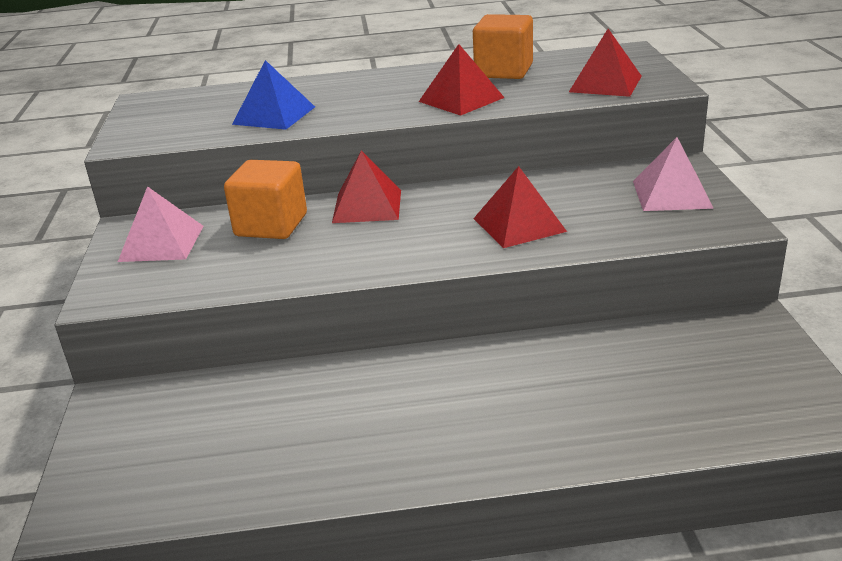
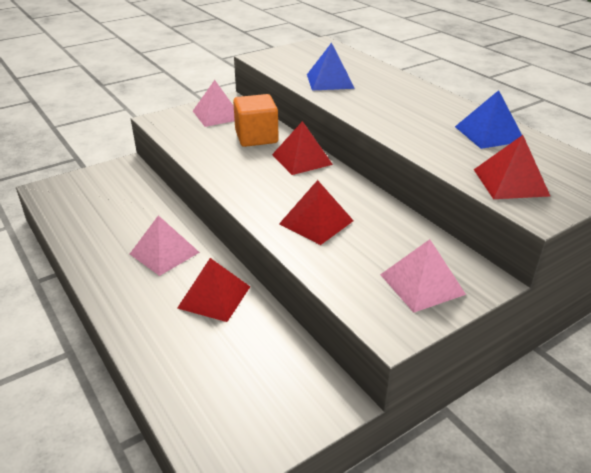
camera: 60 degrees right, 5 degrees up
red pyramid [419,44,505,116] -> red pyramid moved to [177,258,250,322]
orange cube [473,14,533,79] -> blue pyramid [455,90,522,149]
none -> pink pyramid [130,215,200,276]

